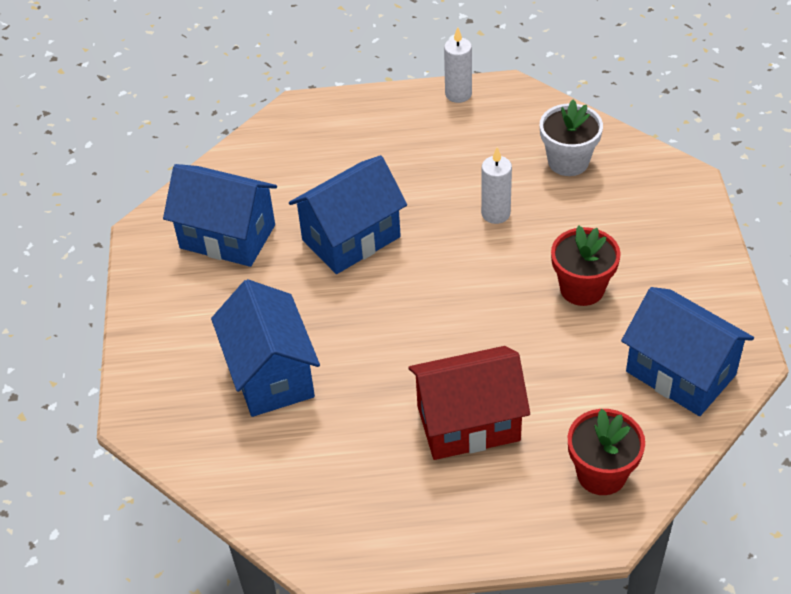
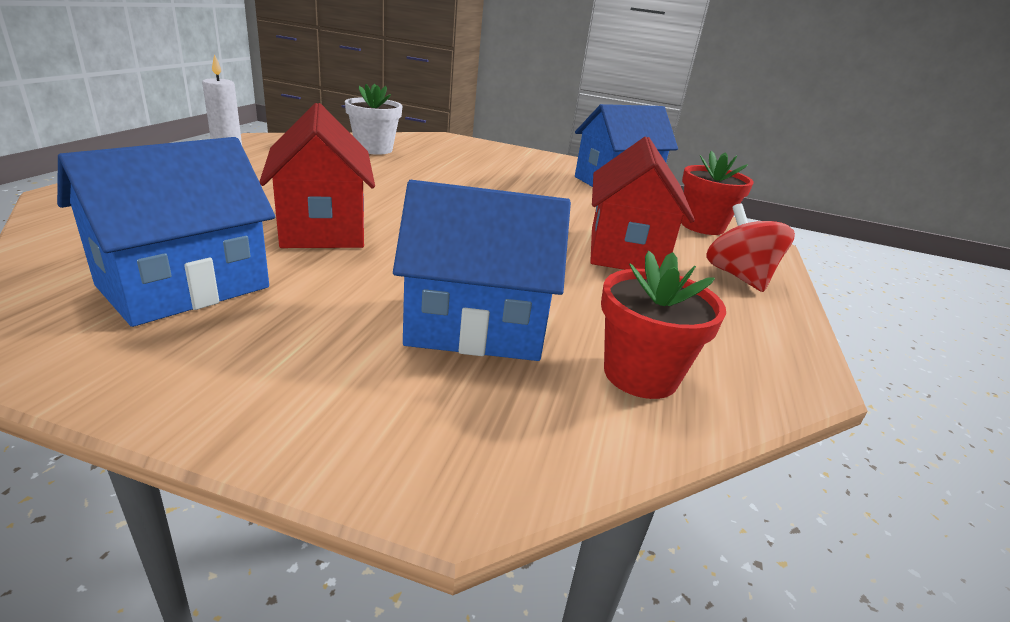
camera: 75 degrees left, 20 degrees down
blue house [289,155,407,274] -> red house [259,103,375,248]
white candle [481,147,512,224] -> none
red flower pot [551,226,621,306] -> red flower pot moved to [601,251,726,399]
none -> red spinning top [706,204,795,292]

